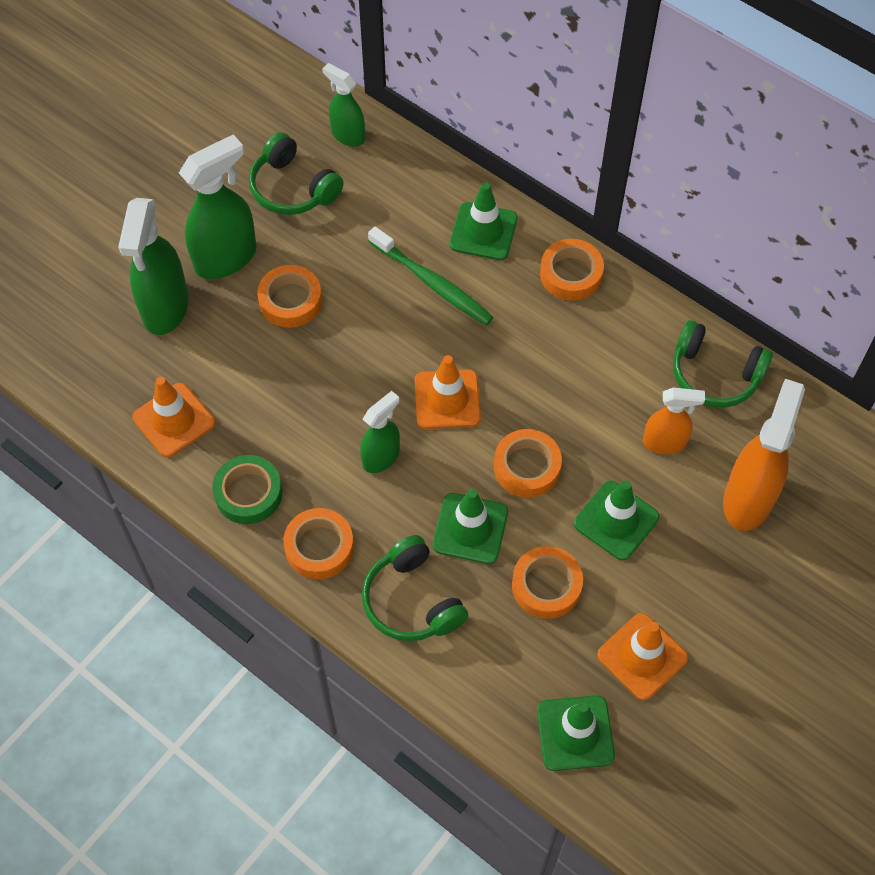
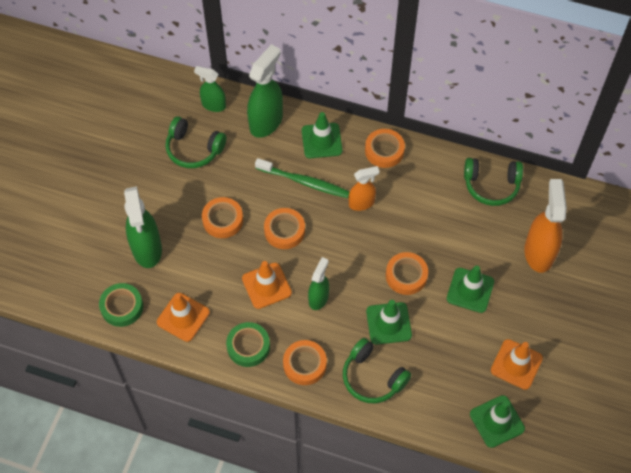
camera: 20 degrees left, 0 degrees up
green spray bottle [179,135,257,279] -> green spray bottle moved to [247,44,283,138]
orange traffic cone [414,355,481,429] -> orange traffic cone moved to [242,261,292,309]
orange tape [512,546,583,619] -> orange tape moved to [264,208,305,249]
orange spray bottle [643,387,705,454] -> orange spray bottle moved to [349,166,380,211]
none -> green tape [99,283,143,327]

